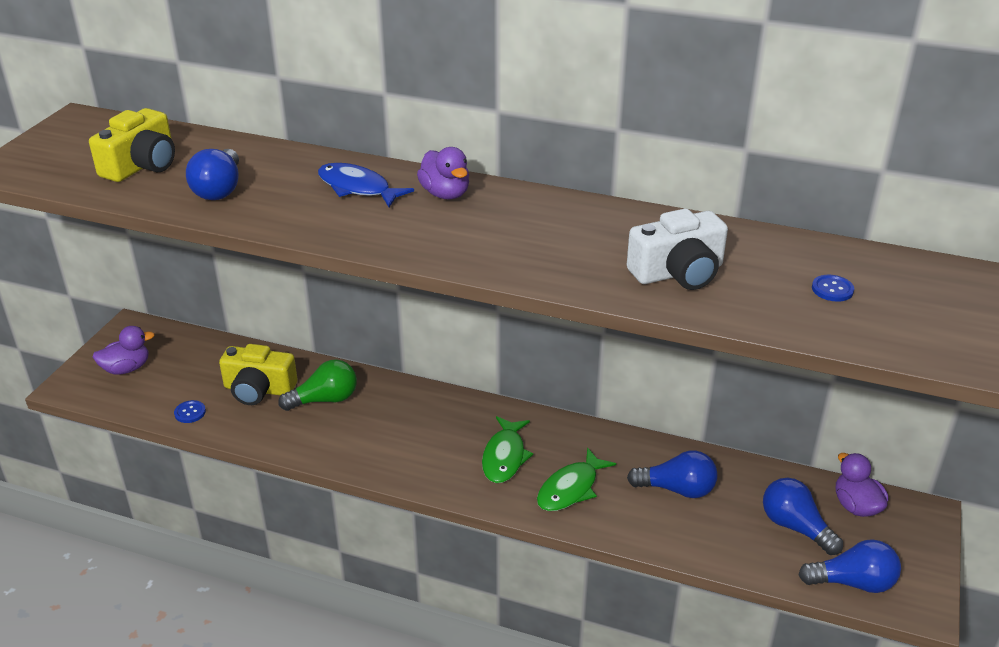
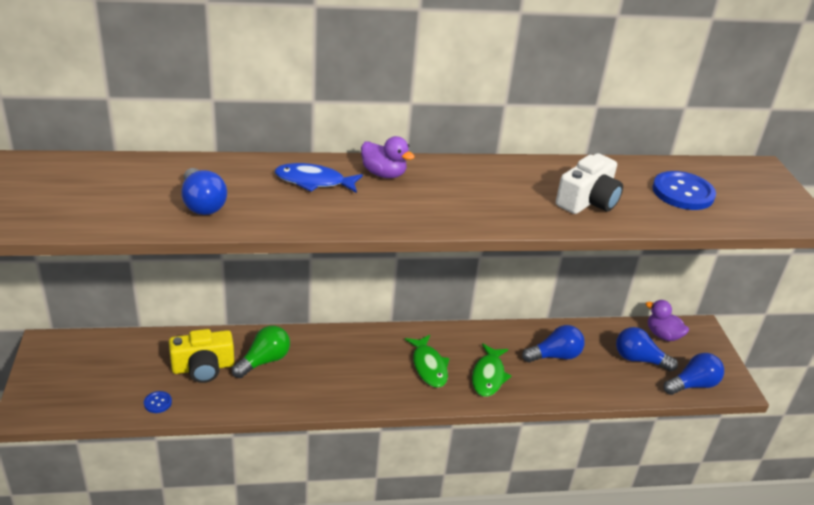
camera: 30 degrees left, 0 degrees up
yellow camera [89,108,175,182] -> none
purple duck [92,326,155,375] -> none
blue button [812,275,854,302] -> blue button [652,171,716,210], size x2.20

